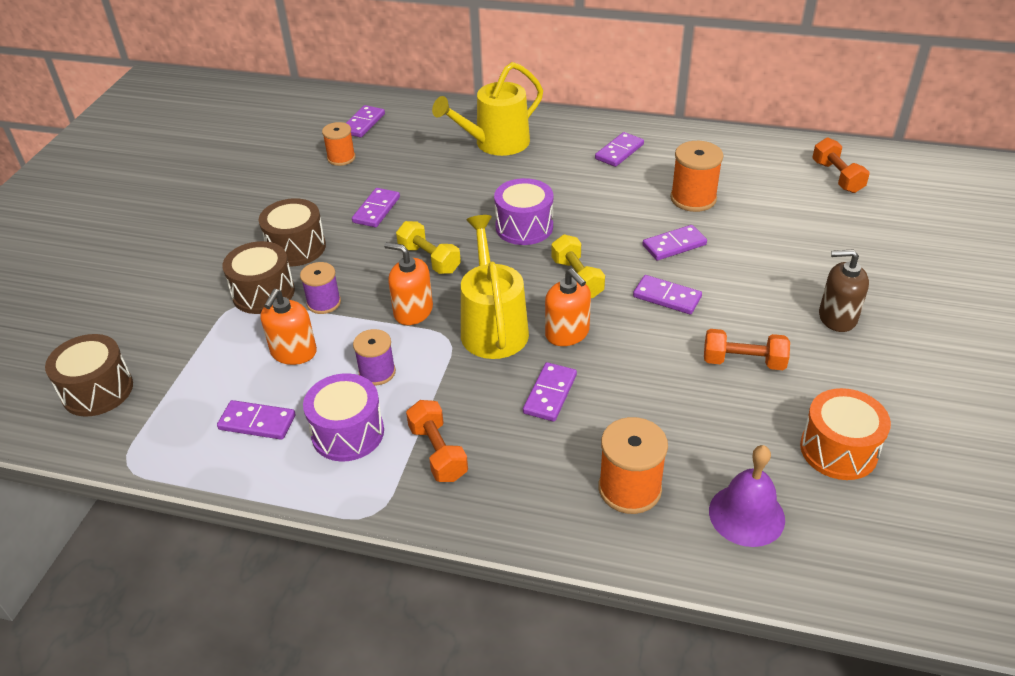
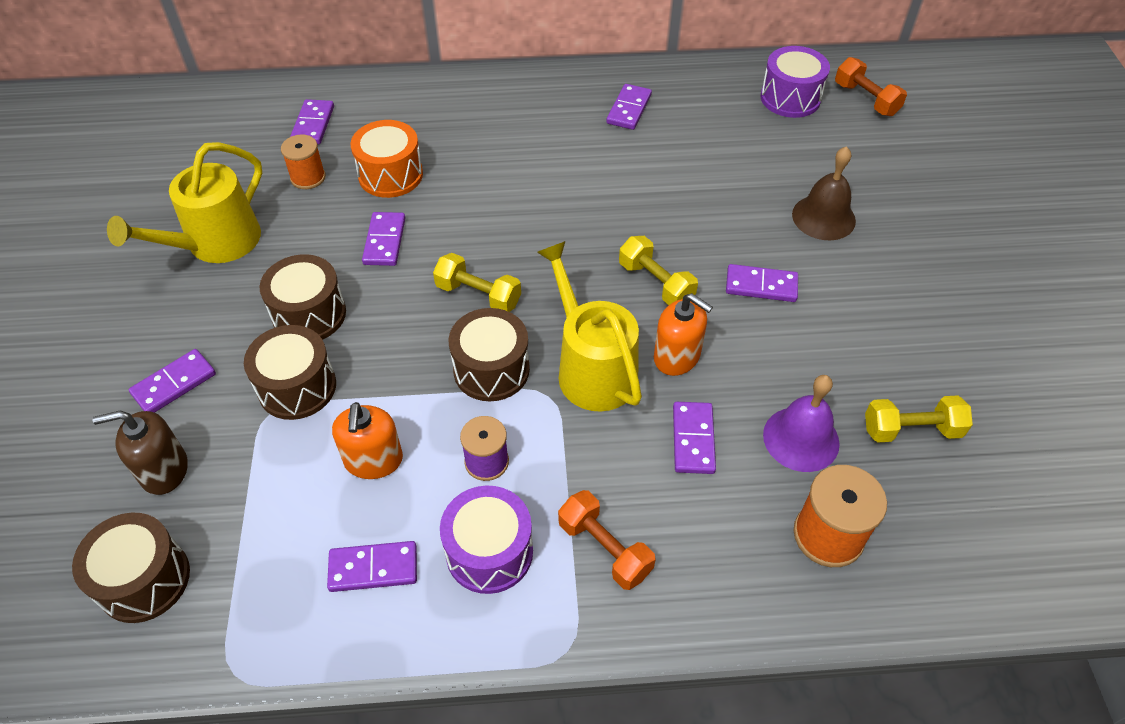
camera: 20 degrees left, 10 degrees up
purple spool [300,262,341,314] -> none
orange soap dispenser [384,242,433,325] -> brown drum [449,308,530,401]
yellow watering can [432,62,543,156] -> yellow watering can moved to [107,142,262,263]
purple drum [494,178,553,245] -> purple drum moved to [761,46,830,118]
purple domino [643,225,707,261] -> purple domino moved to [129,349,216,412]
orange spool [670,141,724,212] -> none
orange dumbbell [704,329,790,370] -> none
purple bell [709,445,785,547] -> purple bell moved to [763,375,840,472]
orange drum [800,388,891,480] -> orange drum moved to [351,120,423,198]
brown soap dispenser [819,249,869,332] -> brown soap dispenser moved to [92,411,188,495]
none -> brown bell [792,146,856,240]
none -> yellow dumbbell [865,395,973,442]

